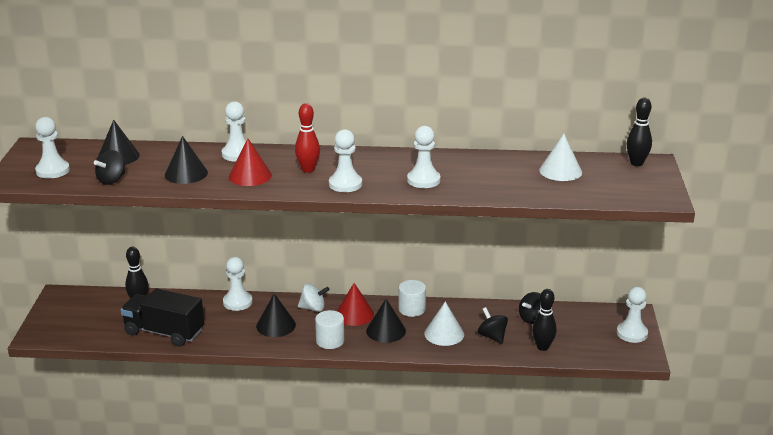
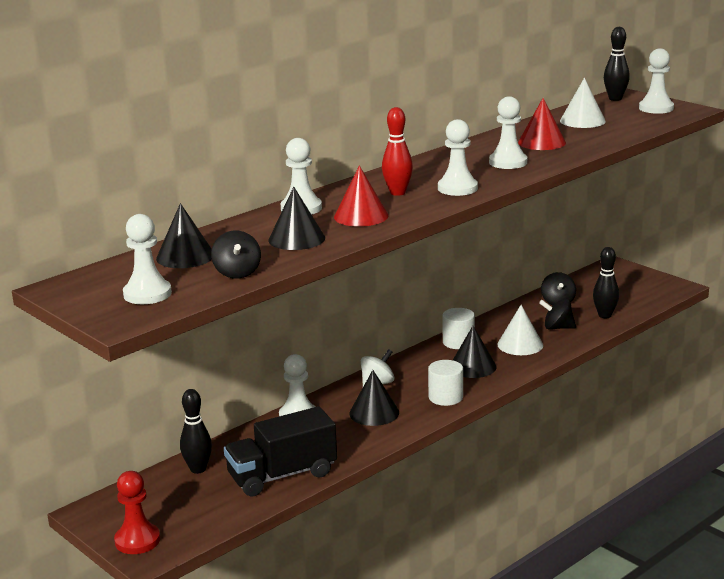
camera: 45 degrees left, 5 degrees down
red cone [337,283,374,326] -> red cone moved to [518,98,566,150]
white pawn [617,286,648,343] -> white pawn moved to [639,48,674,114]
none -> red pawn [114,471,160,554]

